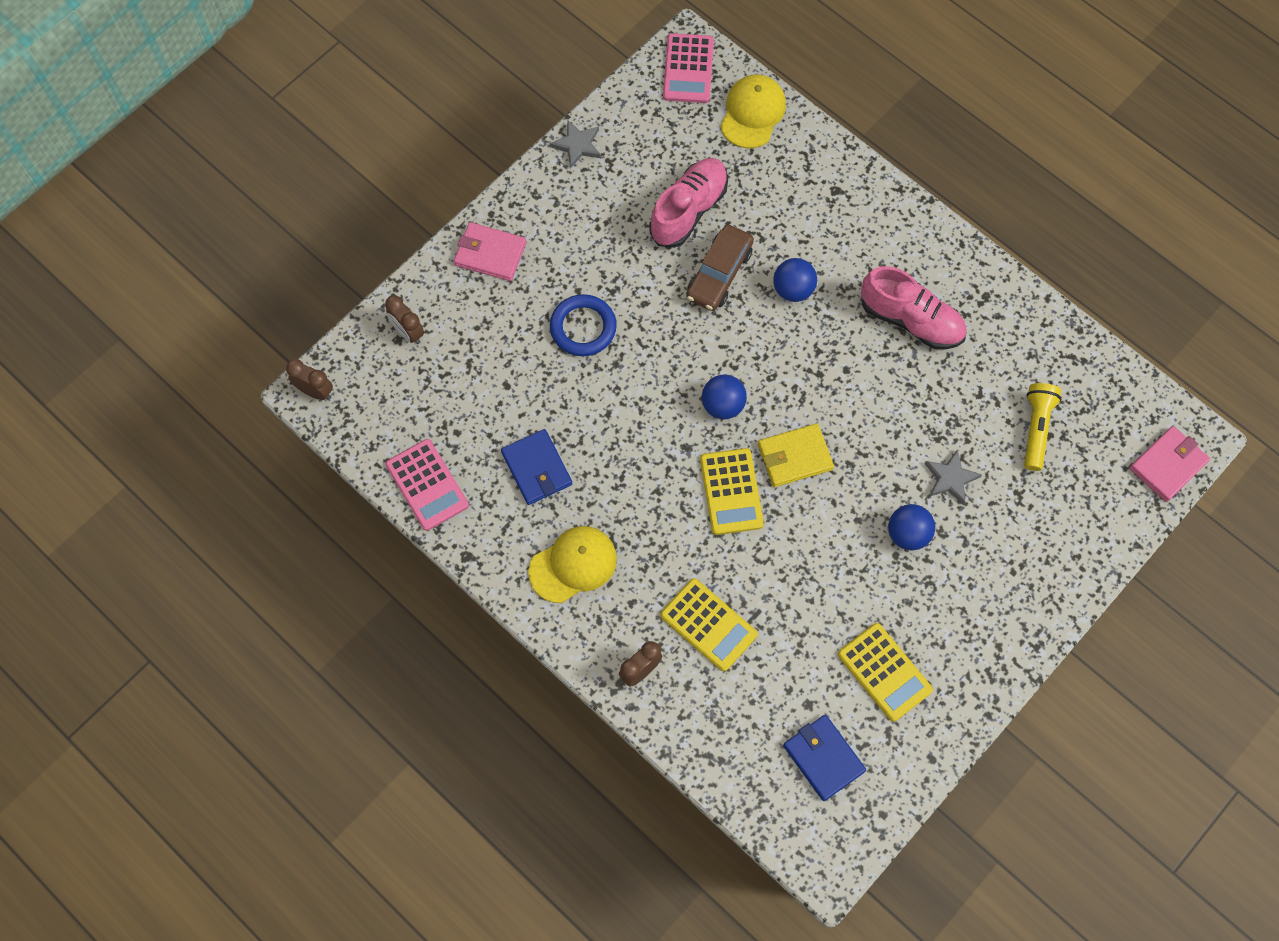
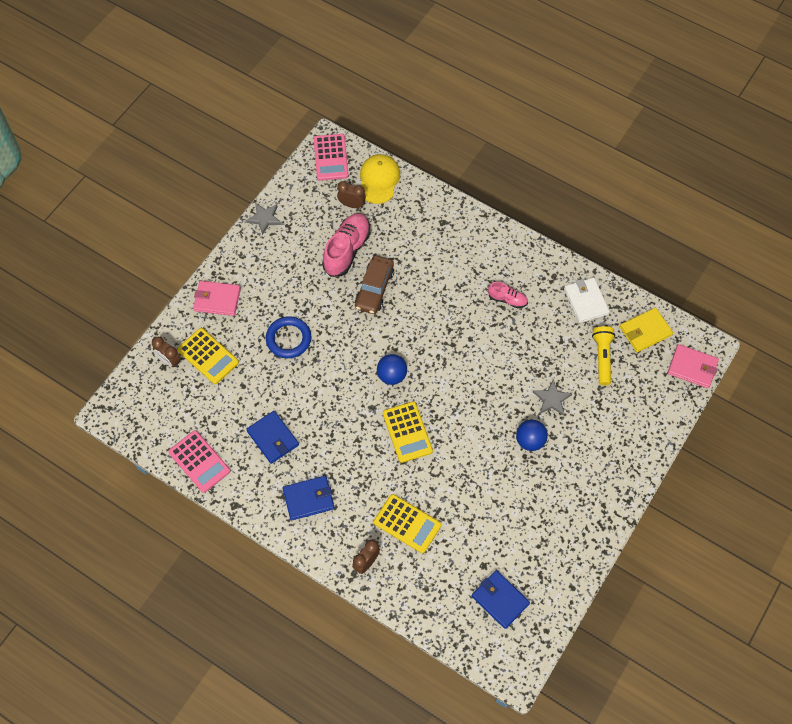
camera: 10 degrees left, 5 degrees down
brown clock [286,359,333,400] -> brown clock moved to [337,181,366,208]
yellow cap [528,526,617,603] -> blue wallet [283,476,335,520]
yellow wallet [758,423,834,487] -> yellow wallet moved to [620,308,673,352]
blue ball [773,258,817,302] -> none
yellow calculator [838,623,933,722] -> yellow calculator moved to [177,328,239,384]
pink shoe [861,266,967,350] -> pink shoe [488,282,528,308], size x0.54
pink wallet [1129,426,1210,502] -> pink wallet turned 75 degrees clockwise [668,344,719,388]
none -> white wallet [564,277,610,323]

